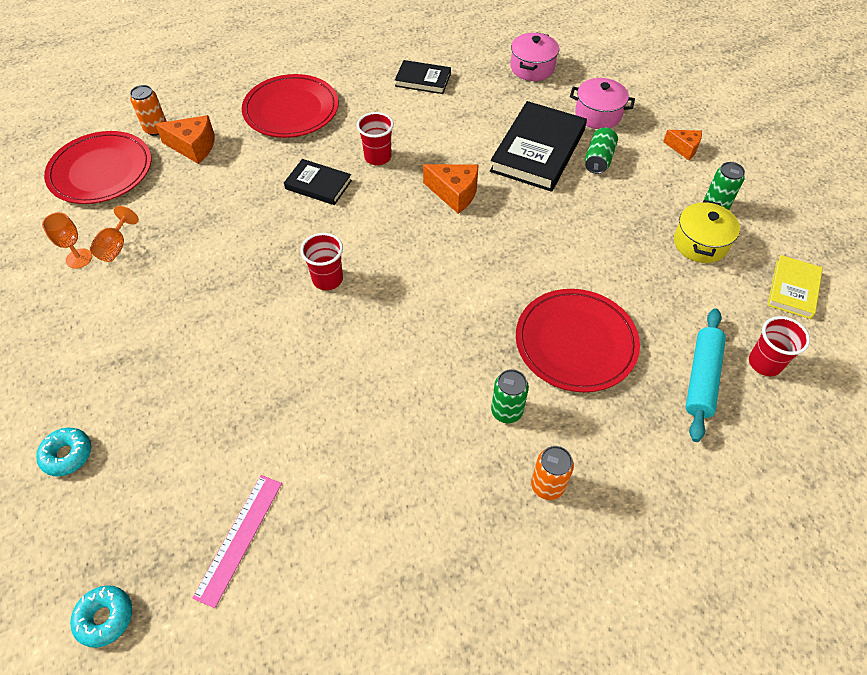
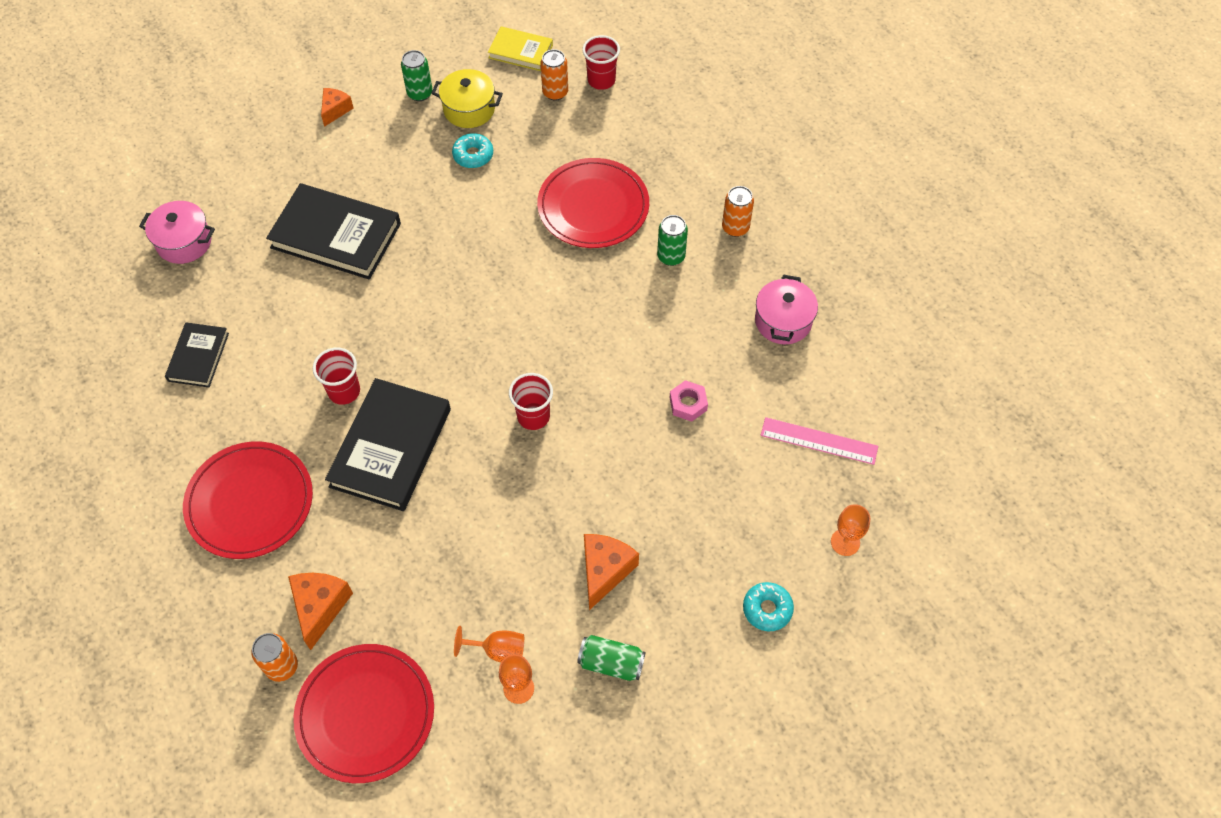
camera: 95 degrees left, 5 degrees up
turquoise donut [70,585,132,648] -> turquoise donut moved to [452,133,493,168]
black book [284,159,352,205] -> black book [325,378,451,511], size x1.80
orange cheese [423,164,479,214] -> orange cheese moved to [584,534,639,610]
pink pot [570,78,635,129] -> pink pot moved to [755,274,818,344]
green can [585,127,618,174] -> green can moved to [577,635,645,681]
turquoise rolling pin [686,308,726,442] -> none
none -> orange can [540,49,568,101]
none -> pink nut [669,380,708,422]
none -> orange goblet [831,504,871,556]

